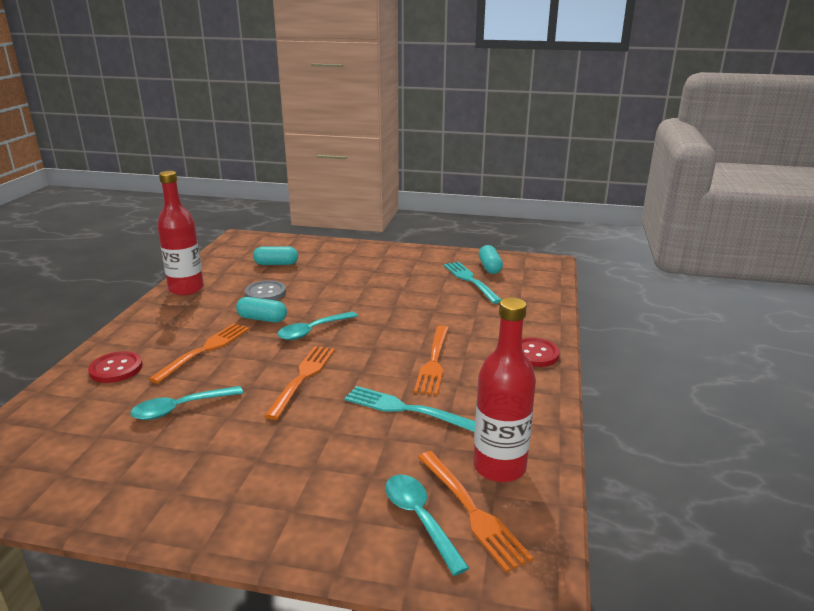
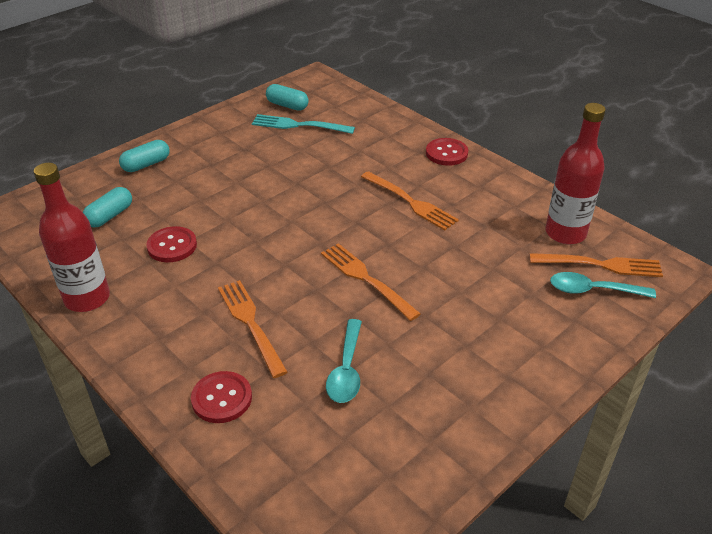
camera: 55 degrees left, 15 degrees up
turquoise capsule [236,297,287,322] -> turquoise capsule moved to [119,140,170,172]
grey button [245,280,286,300] -> red button [146,226,197,262]
turquoise spoon [277,311,358,340] -> none
turquoise fork [345,386,475,432] -> none

